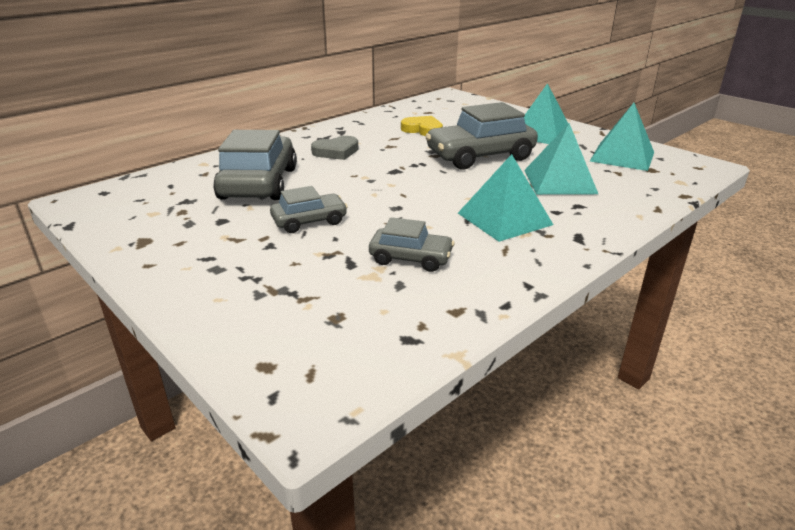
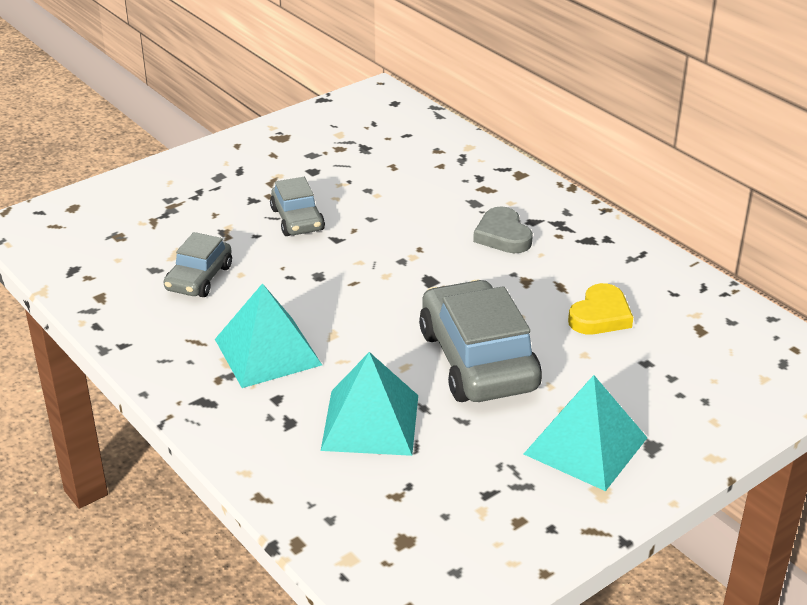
camera: 95 degrees right, 5 degrees up
grey car [213,130,297,200] -> none
turquoise pyramid [590,103,654,171] -> none

